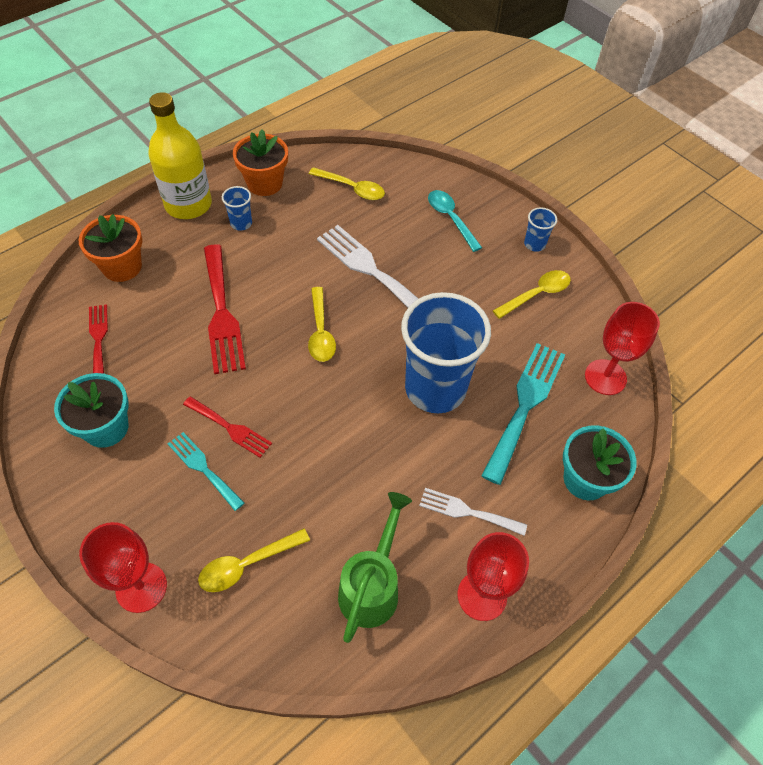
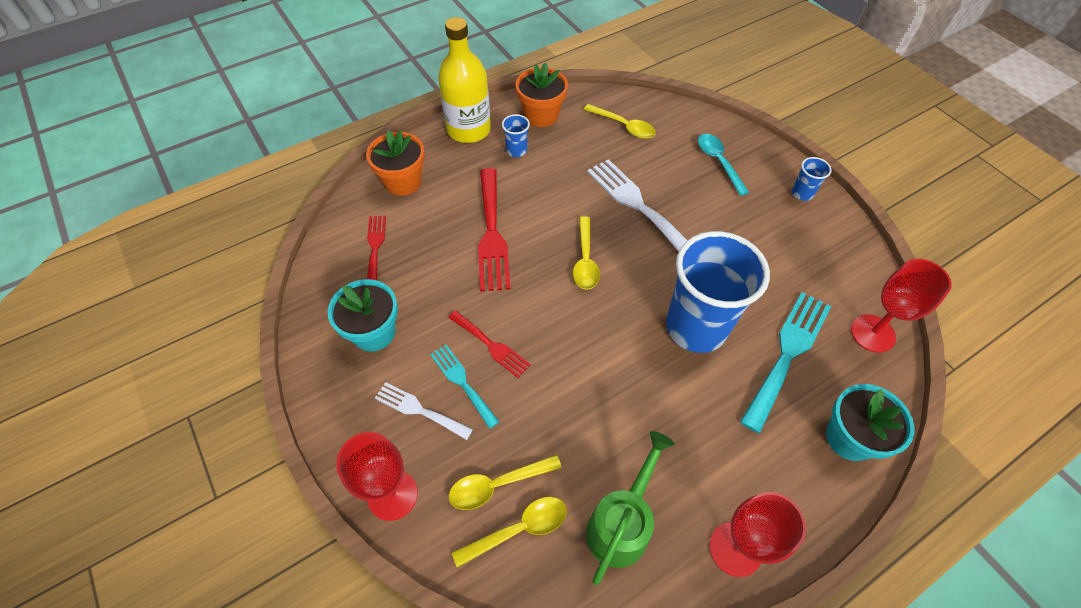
camera: 10 degrees right, 0 degrees up
white fork [419,488,527,536] -> white fork moved to [375,382,473,440]
yellow spoon [493,270,571,319] -> yellow spoon moved to [452,497,567,568]

